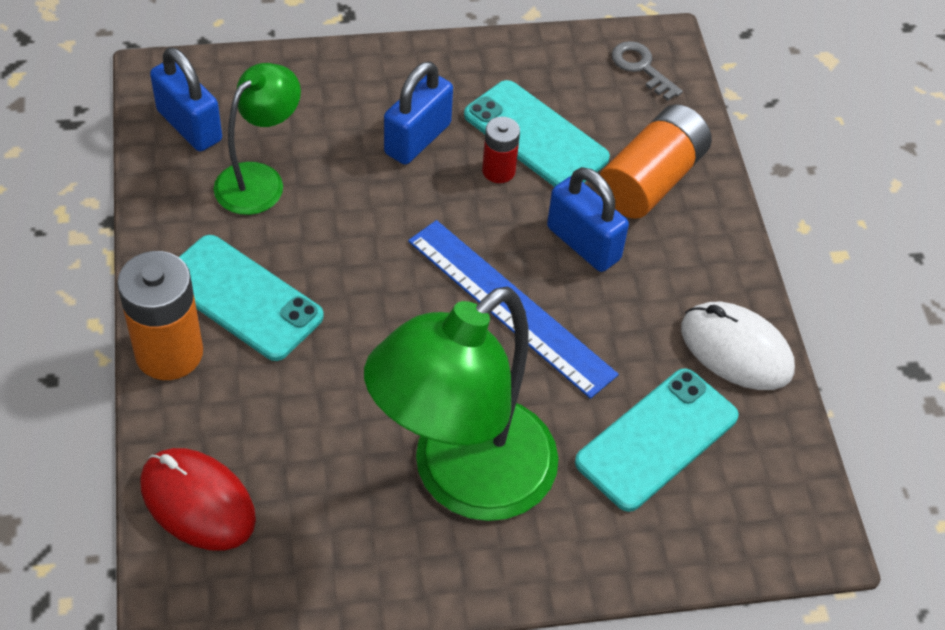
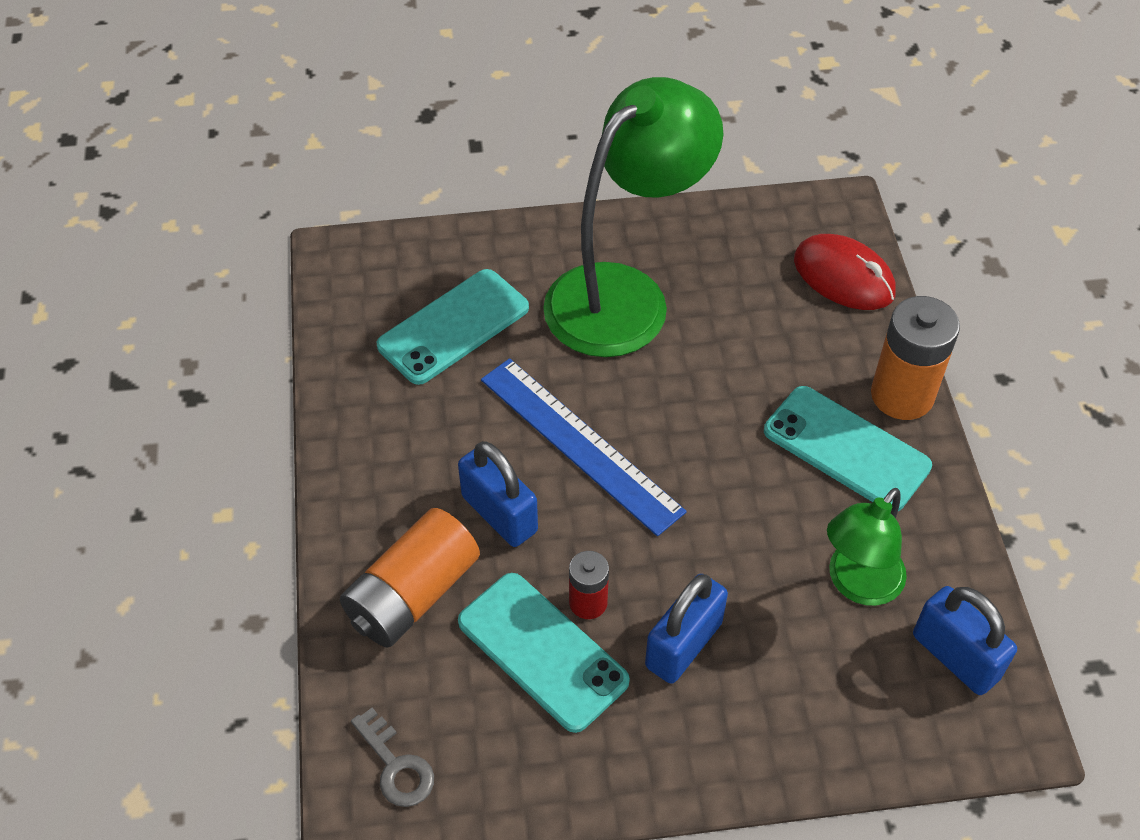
camera: 175 degrees left, 0 degrees up
white mouse [681,302,795,390] -> none

